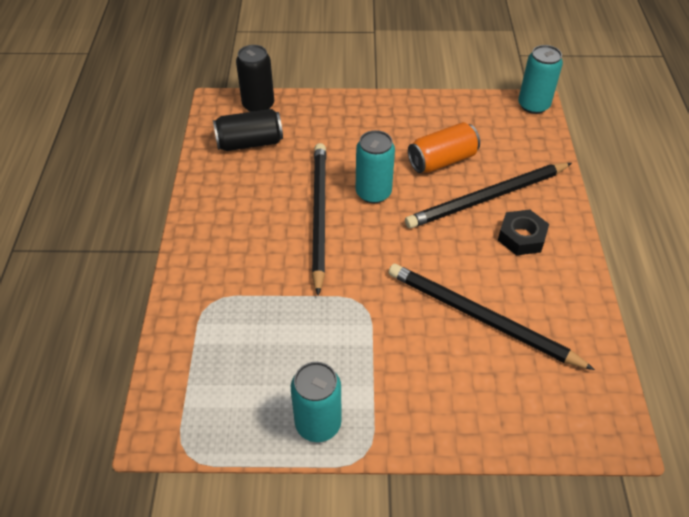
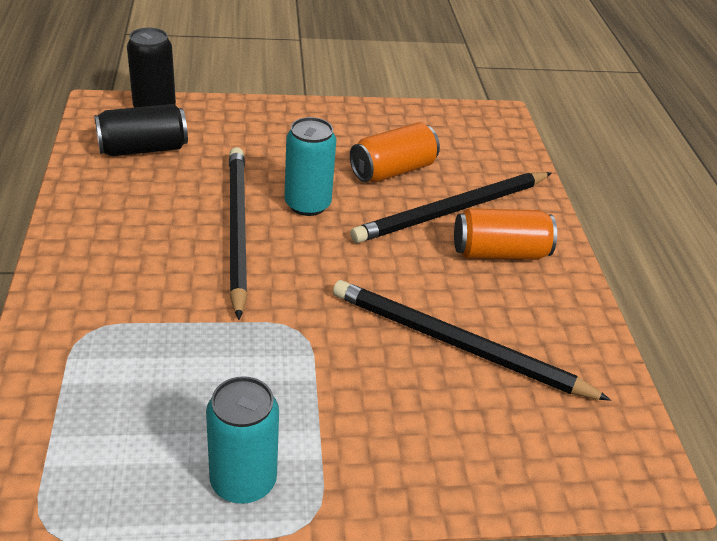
camera: 10 degrees left, 10 degrees down
black nut [498,210,549,256] -> orange can [454,208,557,260]
turquoise can [518,45,563,114] -> none

